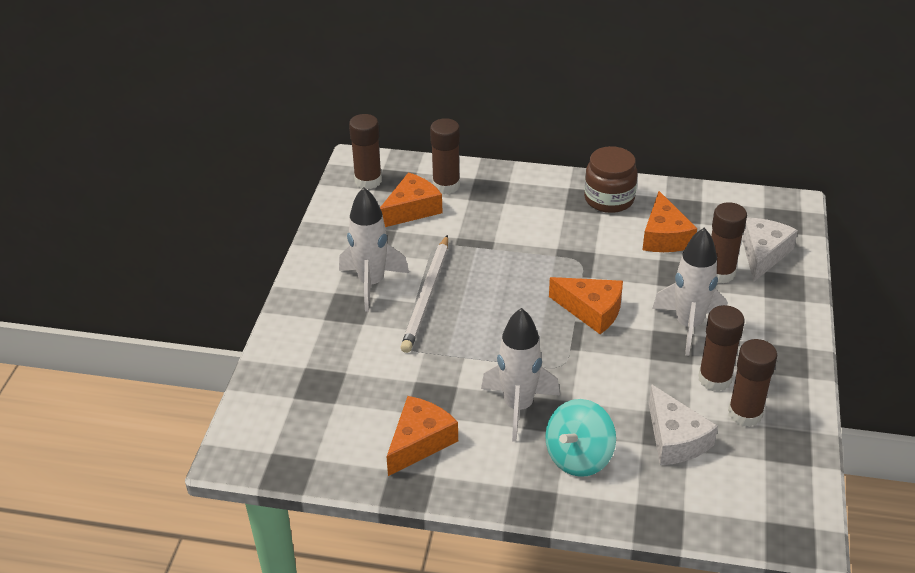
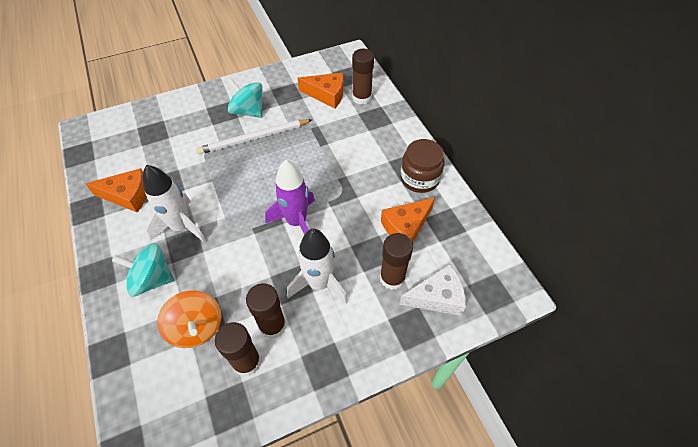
camera: 55 degrees right, 15 degrees up
white rocket [339,187,409,312] -> turquoise spinning top [227,78,263,118]
brown glue stick [349,114,382,189] -> none
orange cheese [549,277,623,334] -> purple rocket [265,160,315,235]
white cheese [649,384,718,465] -> orange spinning top [157,291,222,348]

